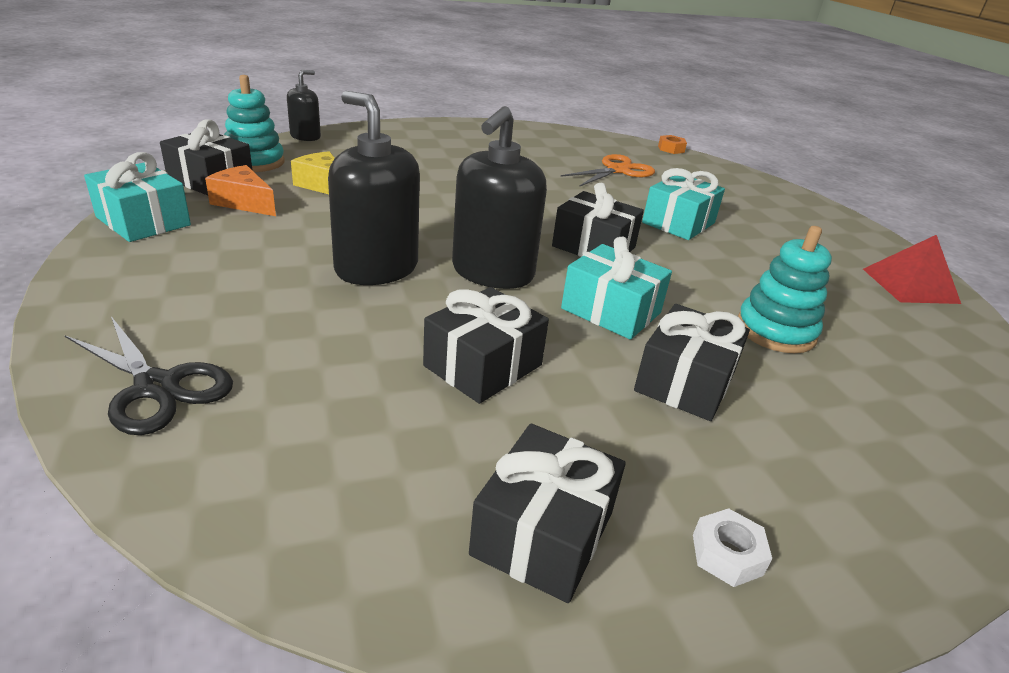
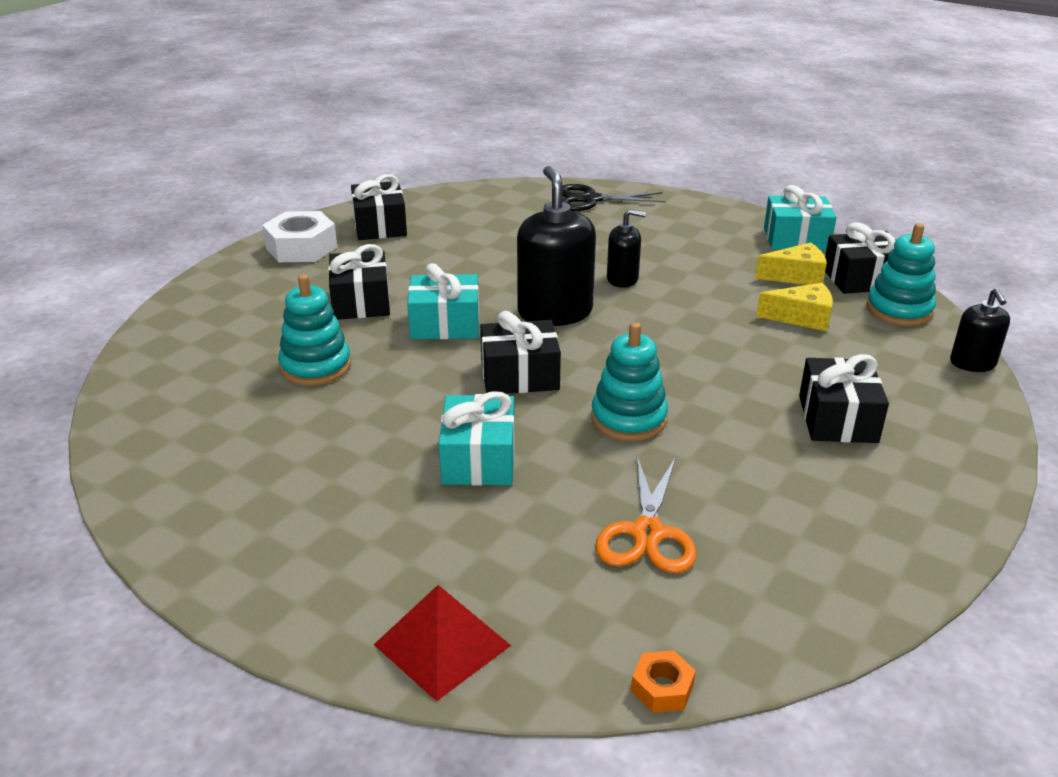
camera: 145 degrees right, 0 degrees up
orange cheese [205,165,276,216] -> yellow cheese [755,242,827,285]
black soap dispenser [328,91,420,285] -> black soap dispenser [607,209,646,287], size x0.55
black gift [423,287,549,404] -> black gift moved to [799,354,889,443]
white nut [693,508,772,587] -> white nut [262,211,337,262], size x2.02
red pyramid [863,235,961,304] -> red pyramid moved to [374,585,511,702]
none -> turquoise stacking toy [591,322,668,441]

